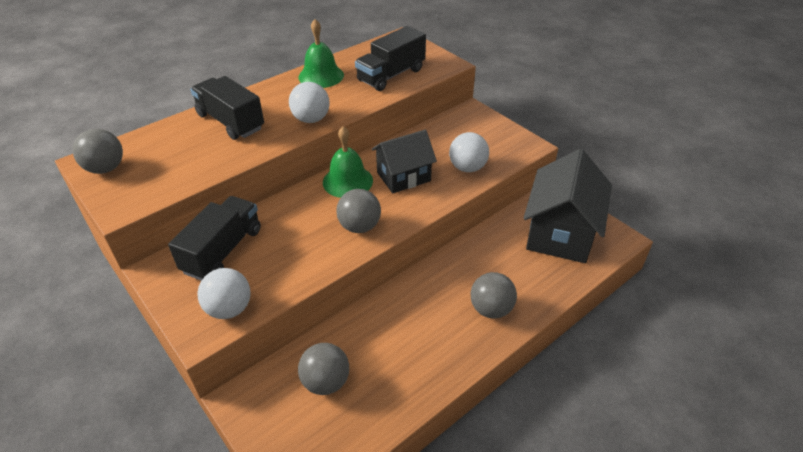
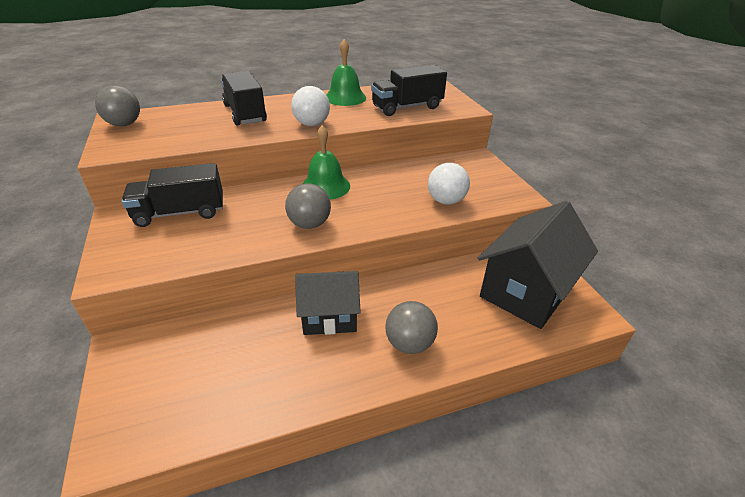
camera: 20 degrees right, 5 degrees down
black truck [168,196,261,281] -> black truck turned 150 degrees counterclockwise [122,163,223,227]
white ball [197,268,251,319] -> none
grey ball [298,343,349,395] -> none
black house [372,130,437,193] -> black house moved to [295,271,361,335]

